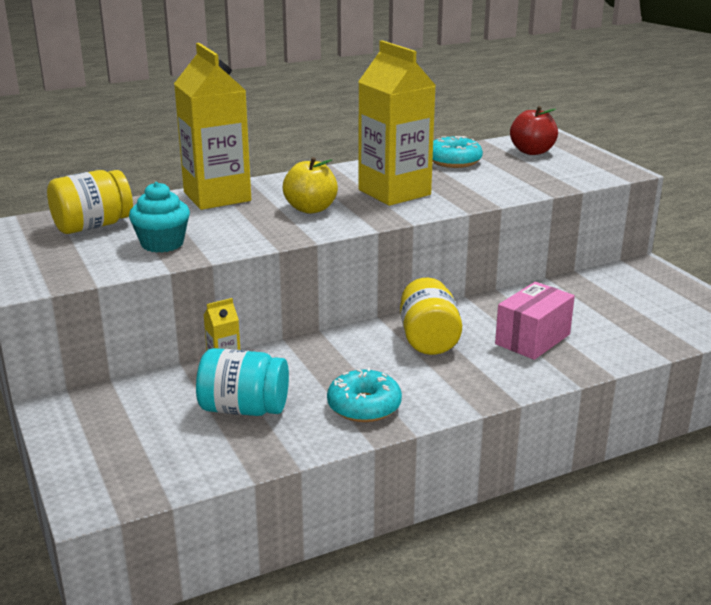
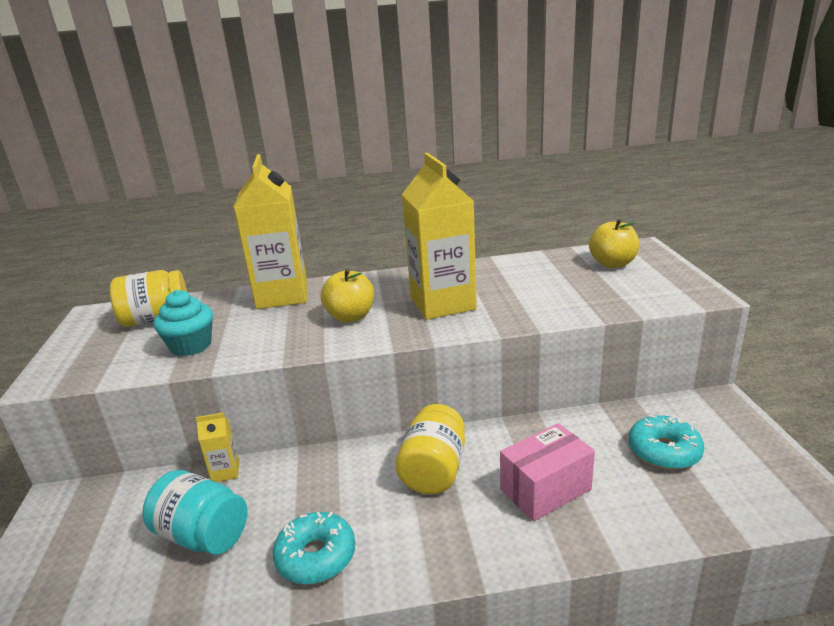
camera: 20 degrees right, 0 degrees up
turquoise donut [432,136,483,168] -> turquoise donut moved to [628,415,704,470]
red apple [510,106,558,155] -> yellow apple [589,219,639,268]

